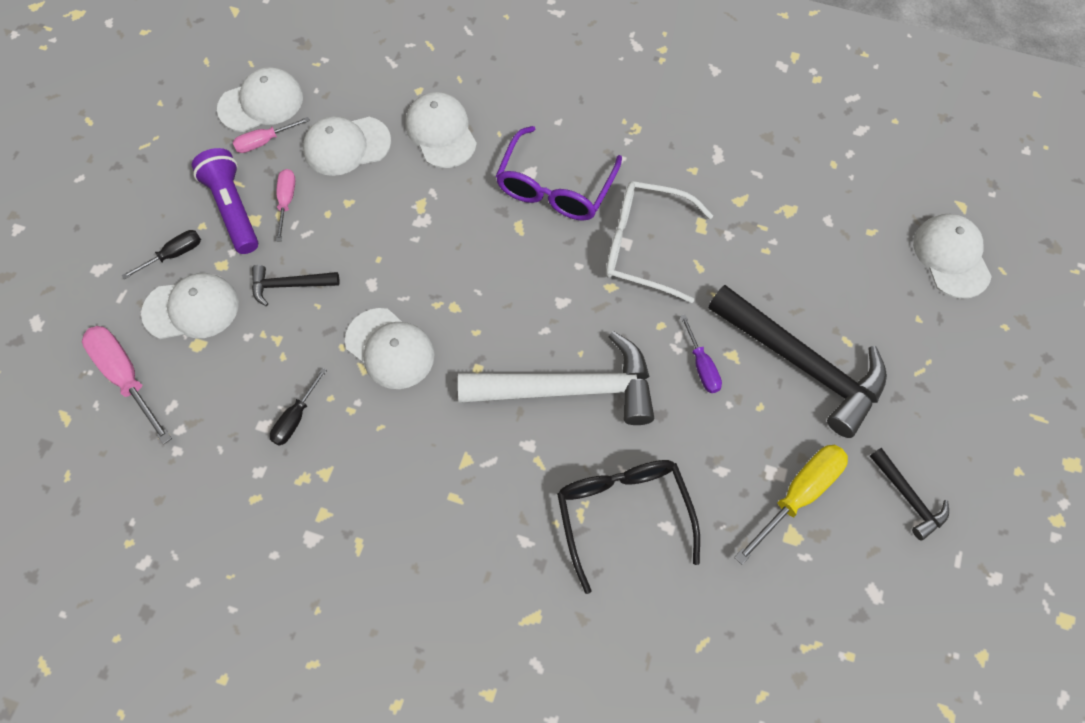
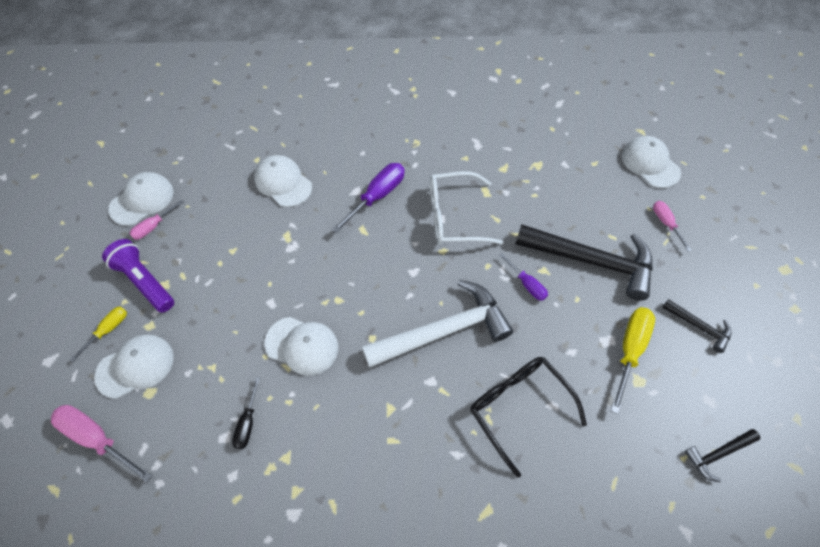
camera: 20 degrees left, 5 degrees down
black screwdriver [122,230,201,279] -> yellow screwdriver [70,307,127,362]
black hammer [252,265,339,306] -> black hammer moved to [684,429,760,482]
pink screwdriver [276,169,295,242] -> pink screwdriver moved to [653,201,691,252]
white cap [303,116,391,176] -> none
purple glasses [496,126,622,221] -> purple screwdriver [331,163,405,233]

